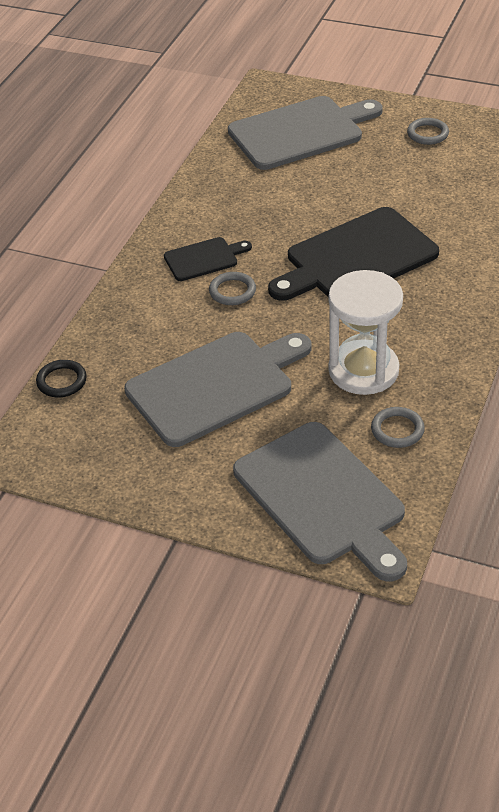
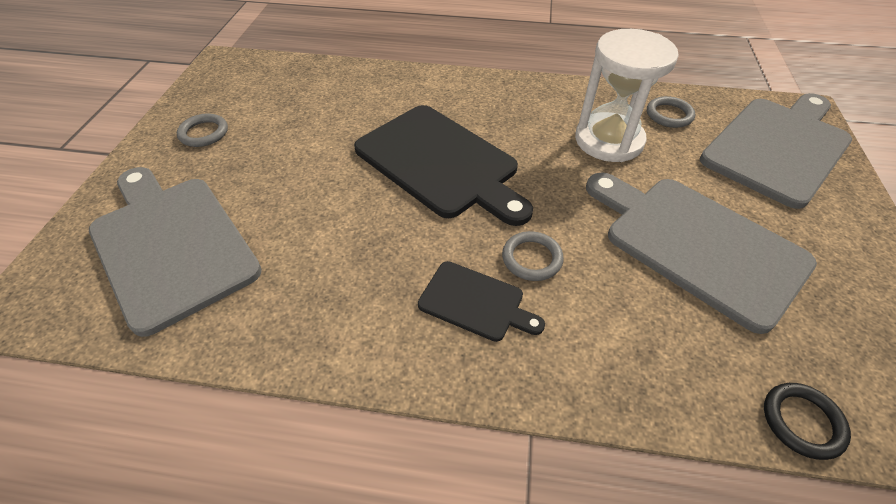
camera: 105 degrees left, 5 degrees up
black cutting board [164,237,252,281] -> black cutting board turned 150 degrees clockwise [418,261,545,342]

